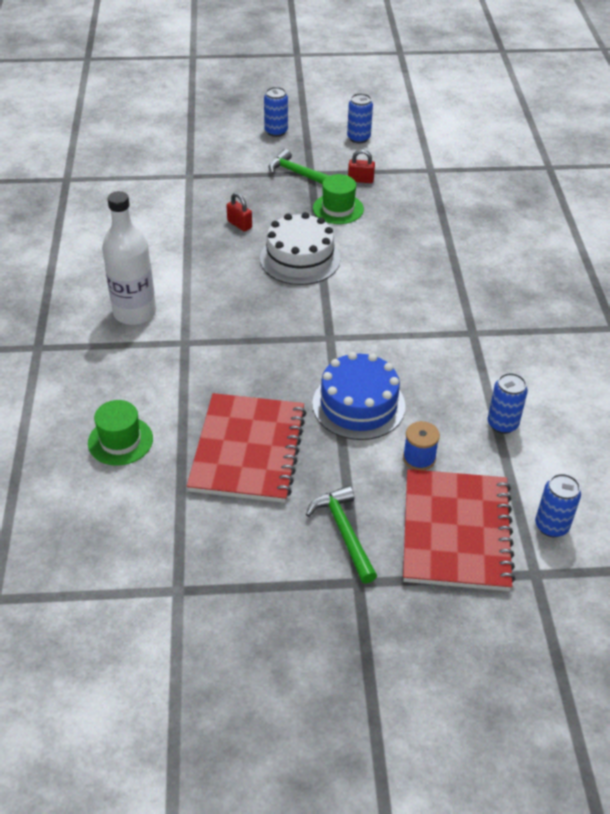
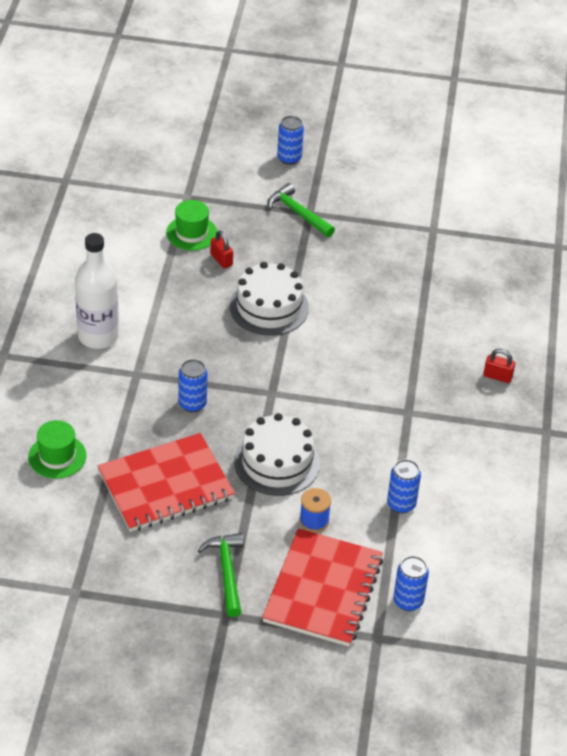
camera: 10 degrees right, 0 degrees up
red notebook [187,393,306,503] -> red notebook turned 45 degrees clockwise [98,433,235,532]
blue cake [312,352,406,440] -> white cake [234,413,320,496]
green hat [313,174,364,224] -> green hat moved to [166,200,217,251]
blue can [347,93,373,143] -> blue can moved to [179,359,208,412]
red padlock [348,149,375,183] -> red padlock moved to [483,348,515,383]

